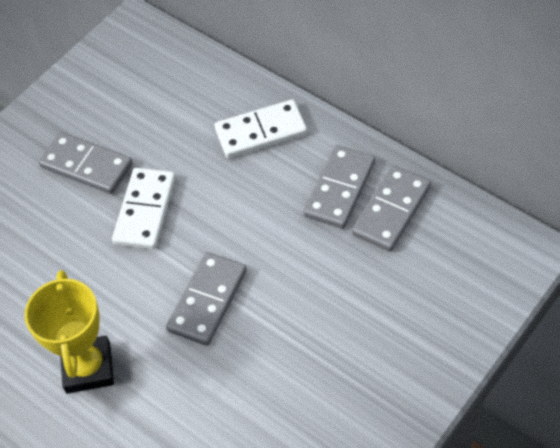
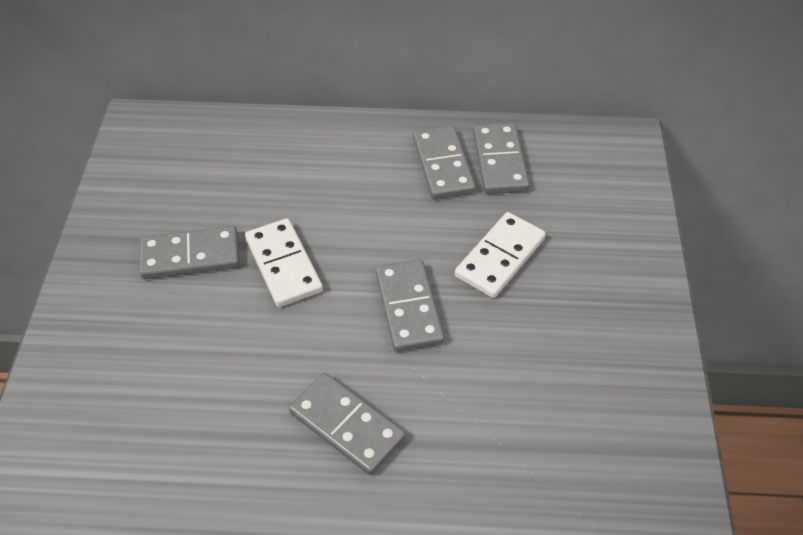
camera: 40 degrees left, 5 degrees down
yellow trophy [24,270,114,394] -> grey domino [289,373,406,475]
white domino [215,99,307,158] -> white domino moved to [455,212,546,298]

